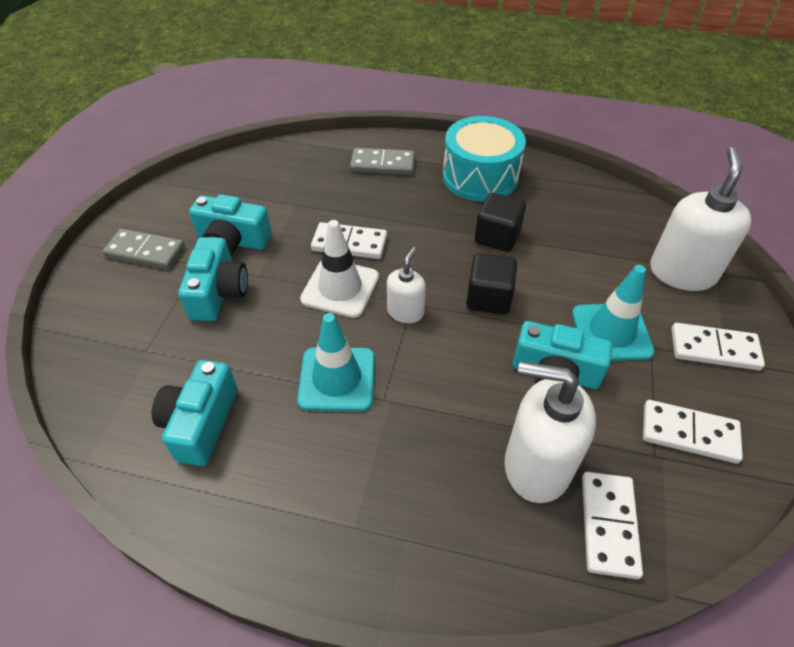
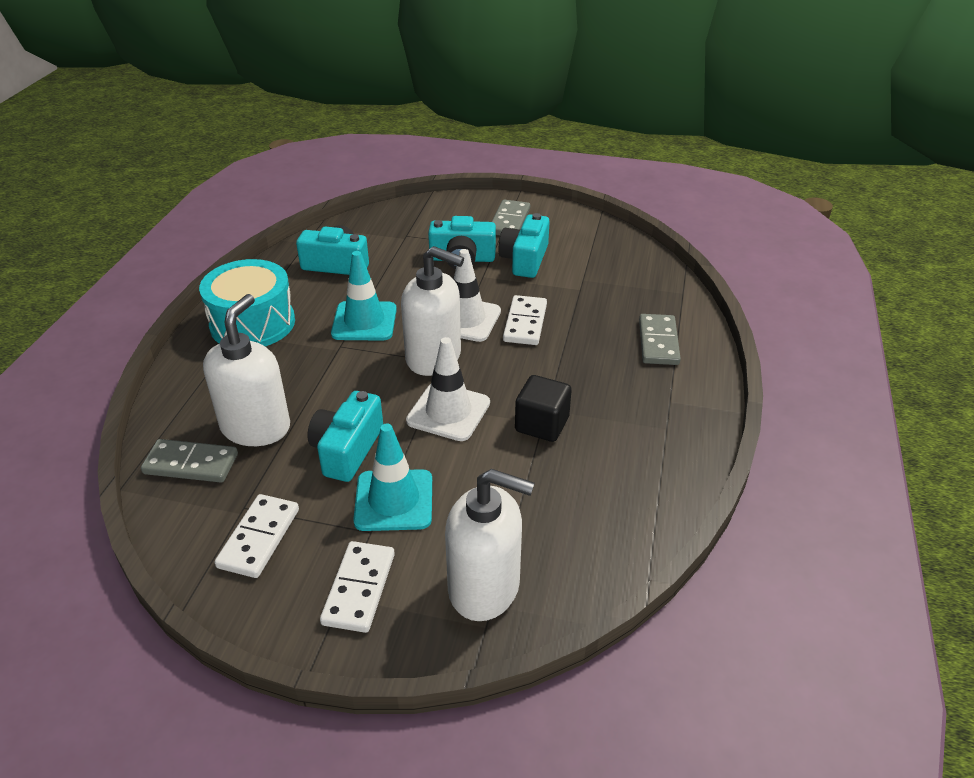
camera: 90 degrees right, 10 degrees down
white soap dispenser [387,247,426,323] -> white soap dispenser [401,246,464,376], size x1.83
turquoise drum [443,116,526,202] -> turquoise drum moved to [199,259,295,346]
black cube [466,253,517,315] -> white traffic cone [406,337,490,441]
white domino [582,472,643,579] -> grey domino [141,439,238,482]

